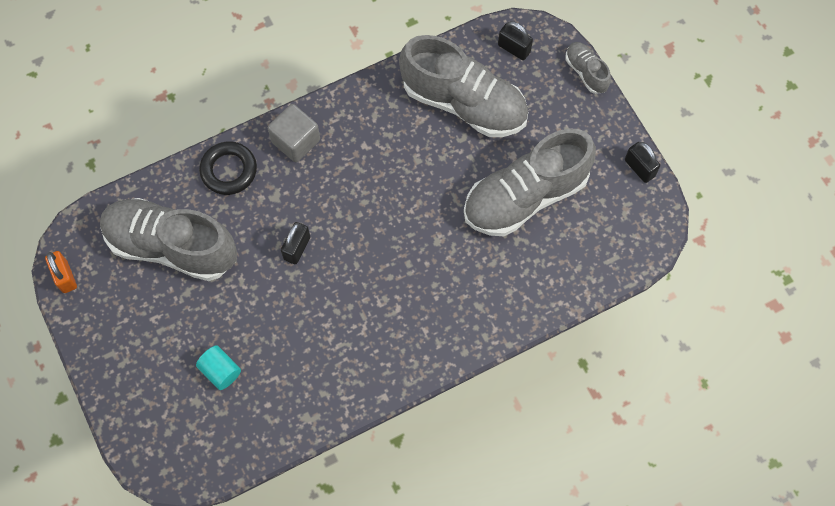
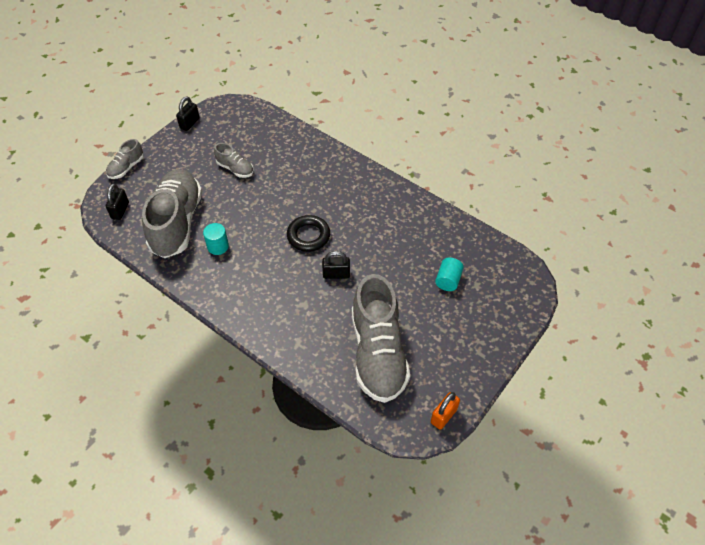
camera: 115 degrees left, 15 degrees down
black ring [199,141,257,195] -> black ring moved to [287,215,330,252]
grey cube [268,104,320,162] -> none
grey shoe [464,129,596,236] -> grey shoe [214,143,254,178], size x0.46
none -> turquoise cylinder [203,223,229,255]

